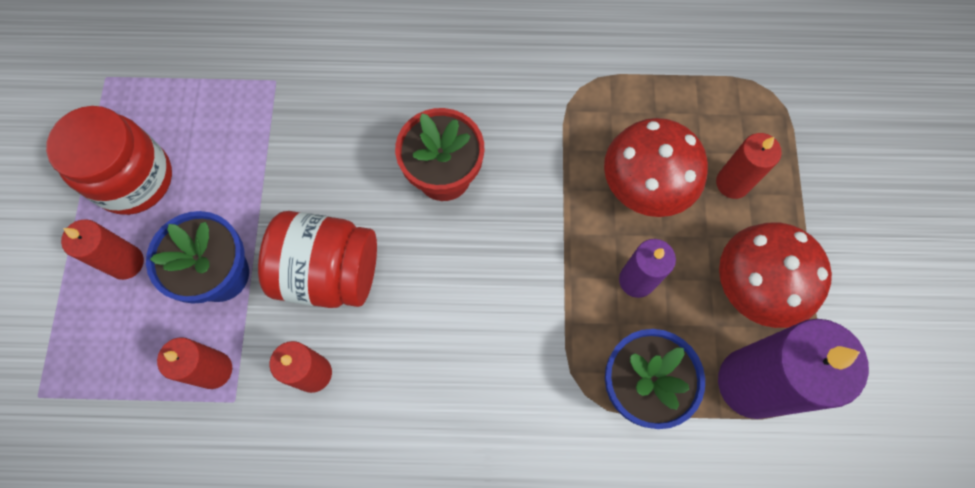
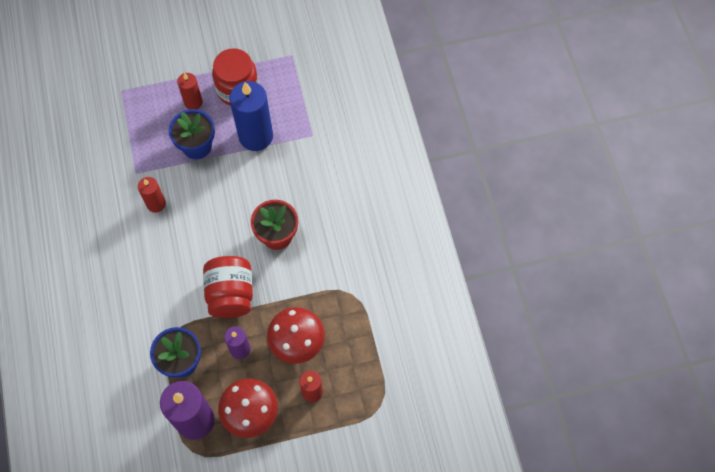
camera: 75 degrees right, 5 degrees down
red candle [157,337,232,389] -> none
red jar [258,211,377,308] -> red jar moved to [203,256,253,318]
none -> blue candle [229,81,273,151]

